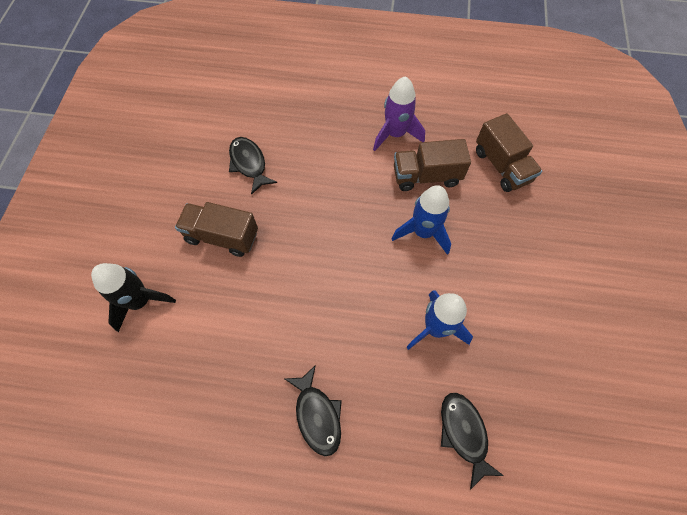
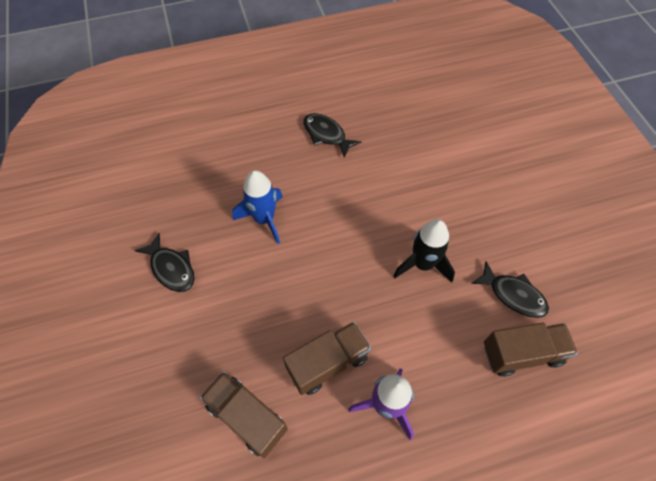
camera: 155 degrees right, 5 degrees down
black rocket [91,263,176,332] -> black rocket moved to [393,219,455,283]
brown truck [175,202,258,257] -> brown truck moved to [484,323,578,377]
blue rocket [391,185,451,255] -> none
black fish [441,393,504,490] -> black fish moved to [135,233,195,292]

